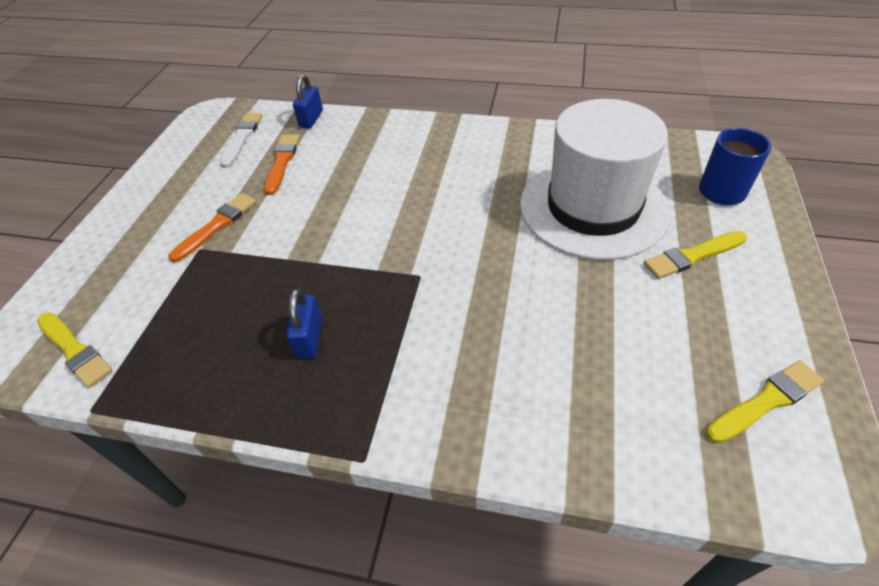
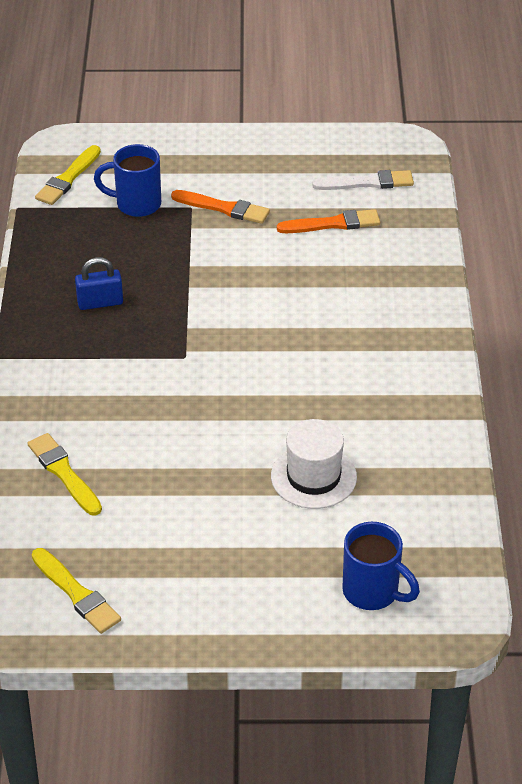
camera: 75 degrees right, 5 degrees down
blue padlock [293,74,323,128] -> none
white hat [520,99,670,260] -> white hat [271,419,357,509], size x0.52
yellow brush [644,231,747,279] -> yellow brush moved to [28,433,102,516]
none -> blue mug [94,144,161,217]

